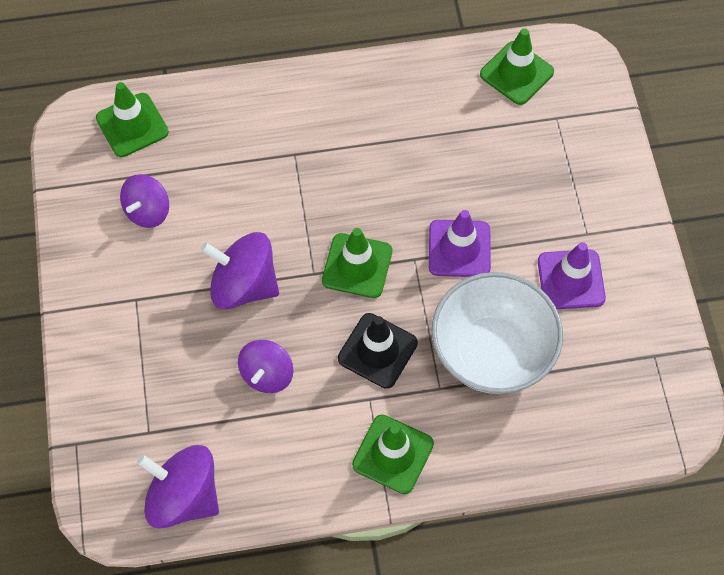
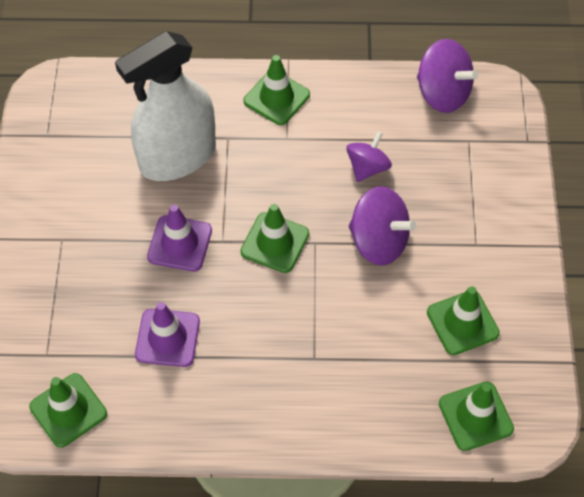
camera: 170 degrees left, 5 degrees down
purple spinning top [120,174,169,228] -> green traffic cone [427,286,500,355]
black traffic cone [338,313,418,389] -> none
white bowl [432,272,563,394] -> white spray bottle [115,31,216,181]
purple traffic cone [538,242,606,309] -> purple traffic cone moved to [135,302,200,367]

